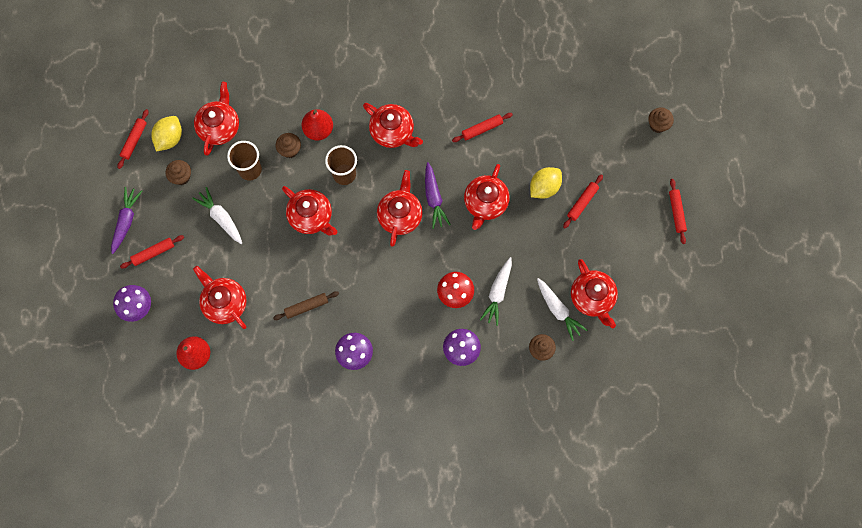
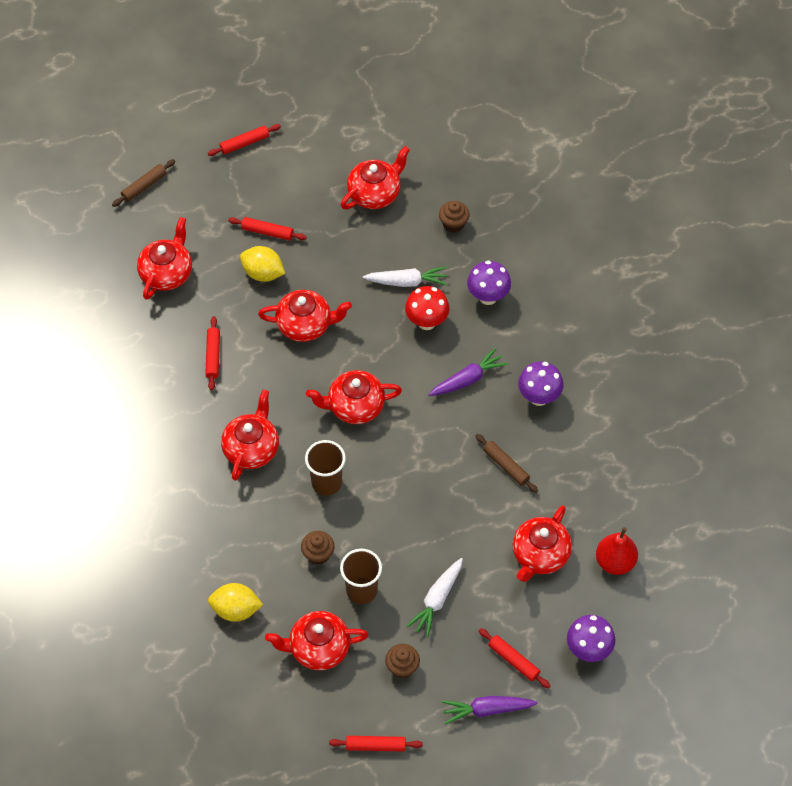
camera: 110 degrees left, 15 degrees down
yellow lemon [151,116,182,152] -> yellow lemon moved to [208,583,263,622]
red teapot [282,186,337,236] -> red teapot moved to [137,217,192,300]
red pear [302,109,333,141] -> none
purple carrot [425,162,451,229] -> purple carrot moved to [428,348,508,396]
red rolling pin [452,113,513,142] -> red rolling pin turned 45 degrees clockwise [205,316,220,390]
white carrot [537,278,587,341] -> none
brown cupcake [648,108,674,133] -> brown rolling pin [112,159,175,207]

